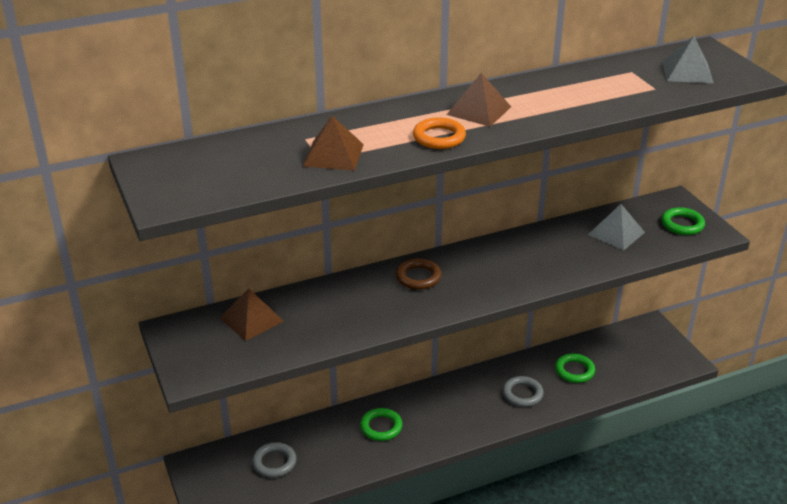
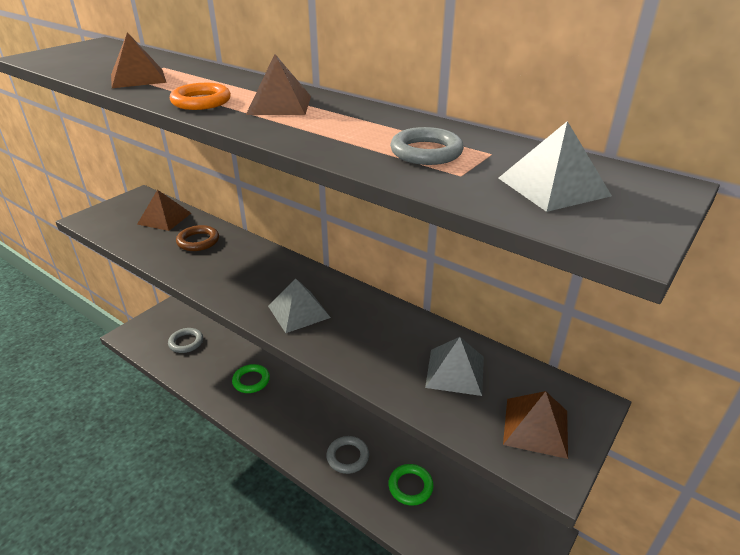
camera: 60 degrees right, 0 degrees up
brown ring [396,258,442,290] -> brown ring moved to [176,225,219,251]
green ring [661,207,705,235] -> brown pyramid [503,391,568,459]
none -> grey pyramid [268,279,331,333]
none -> grey ring [390,127,464,165]

